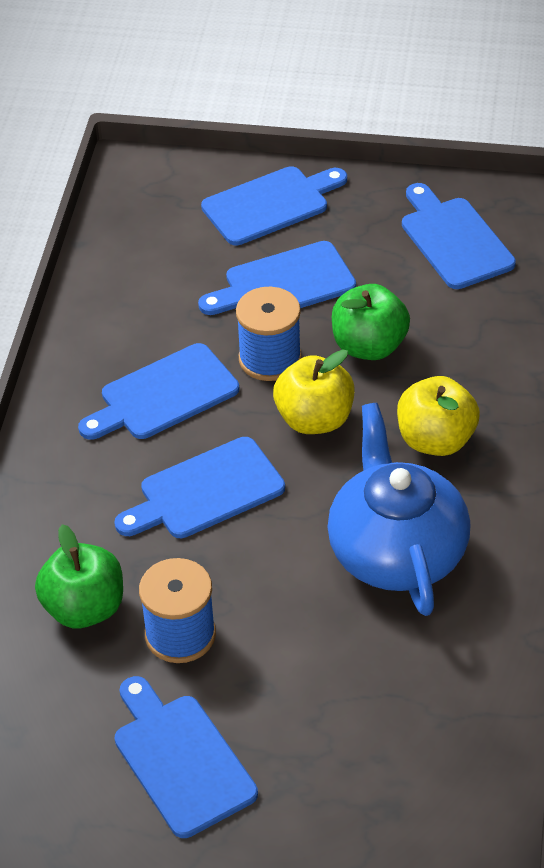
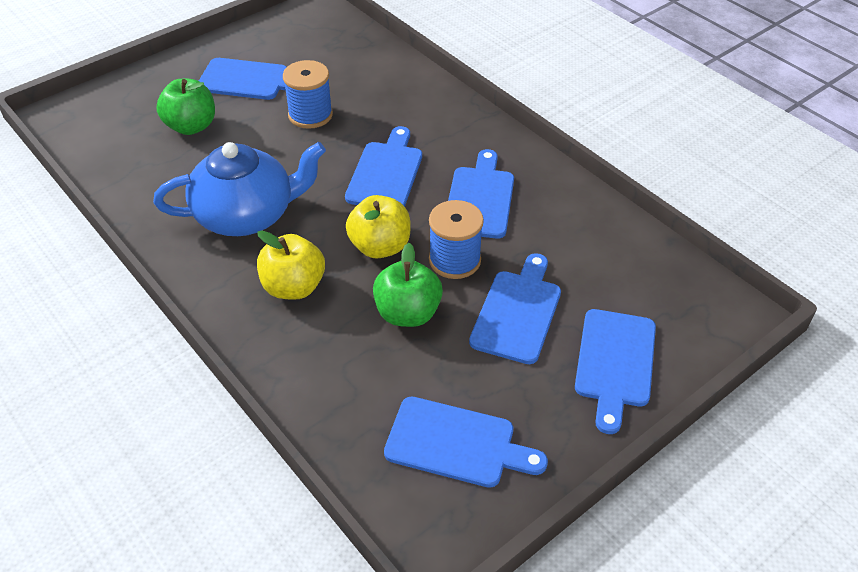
camera: 130 degrees right, 0 degrees up
green apple [35,524,123,629] -> green apple moved to [156,79,215,135]
blue teapot [327,403,471,616] -> blue teapot turned 45 degrees counterclockwise [153,142,326,236]

